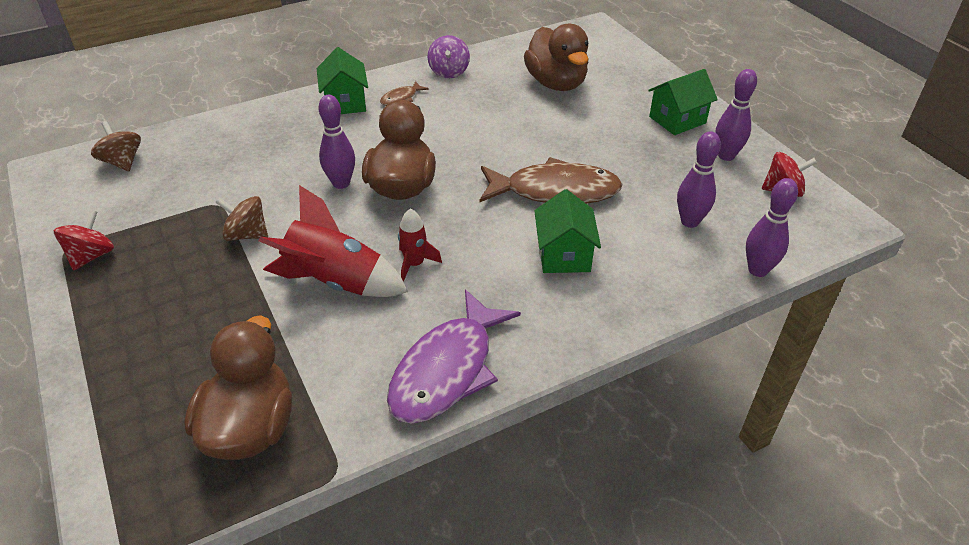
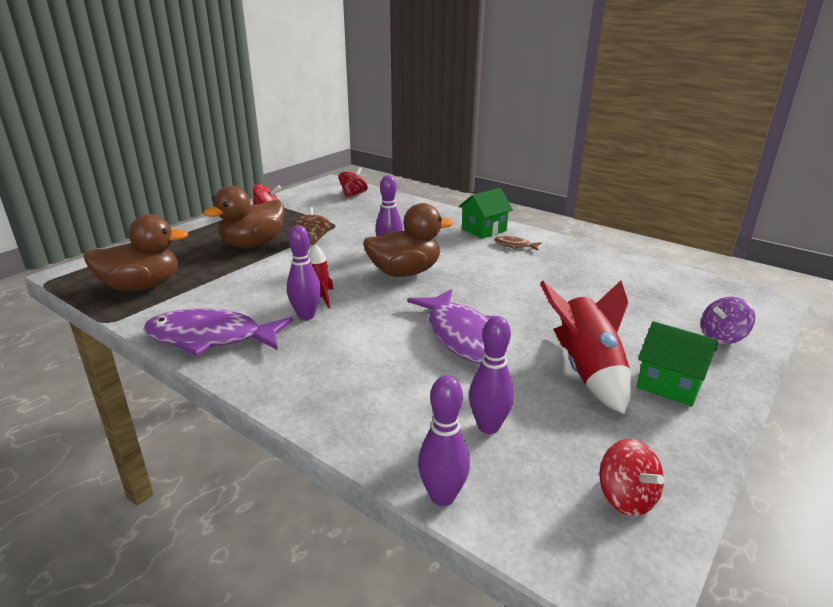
camera: 65 degrees right, 15 degrees down
brown spinning top [91,121,141,171] -> red spinning top [339,167,368,197]
red rocket [259,185,408,297] -> red rocket moved to [540,281,631,414]
purple spinning top [428,35,470,78] -> purple spinning top moved to [701,297,755,344]
brown fish [480,157,623,204] -> purple fish [407,289,507,364]
brown duck [524,24,589,91] -> brown duck moved to [204,186,284,248]
green house [534,189,601,273] -> none
purple bowling pin [716,69,757,161] -> purple bowling pin moved to [287,225,321,320]

